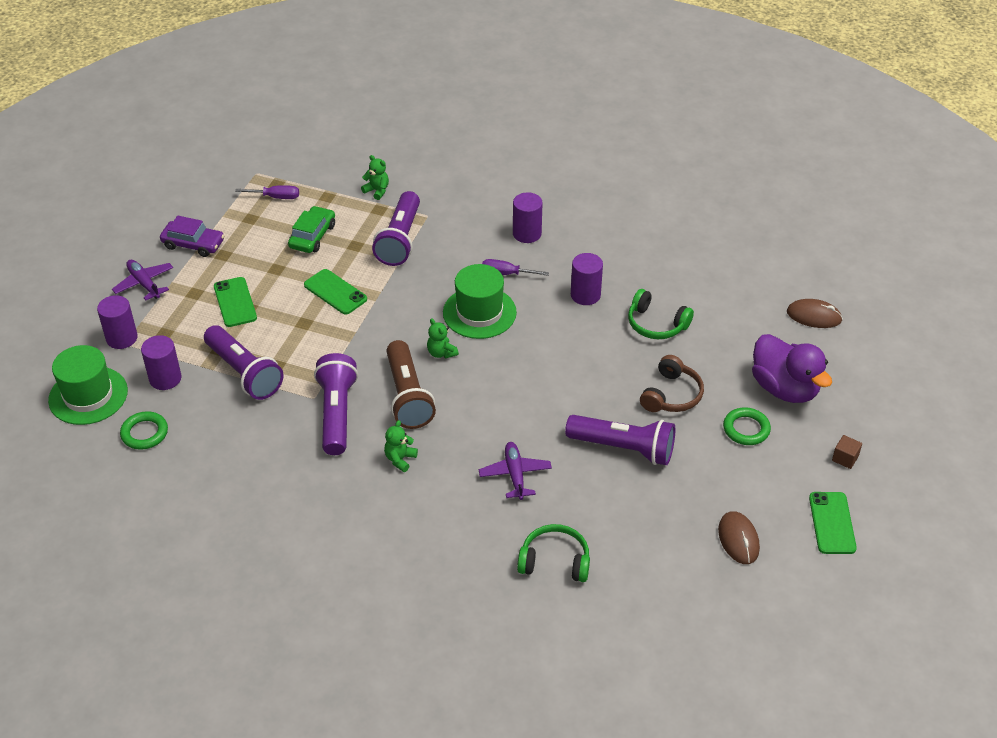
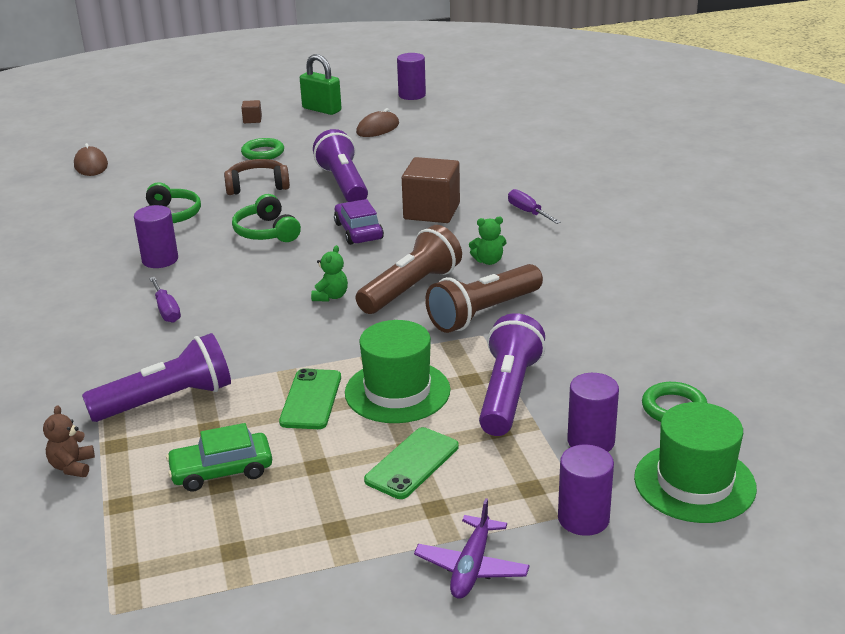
camera: 125 degrees left, 15 degrees down
purple car [160,216,225,257] -> purple car moved to [334,199,384,245]
purple screwdriver [235,185,299,199] -> purple screwdriver moved to [508,189,561,224]
purple flashlight [314,353,358,455] -> brown flashlight [425,264,543,333]
green teddy bear [361,155,389,200] -> brown teddy bear [43,405,95,477]
green hat [443,264,517,339] -> green hat moved to [345,320,450,423]
purple plane [479,442,552,500] -> brown cube [402,157,460,223]
purple cylinder [513,192,543,243] -> purple cylinder moved to [397,53,426,100]
green headphones [517,524,590,582] -> green headphones moved to [232,194,301,242]
purple duck [752,334,832,403] -> none
green phone [809,492,857,554] -> green padlock [300,54,341,115]

